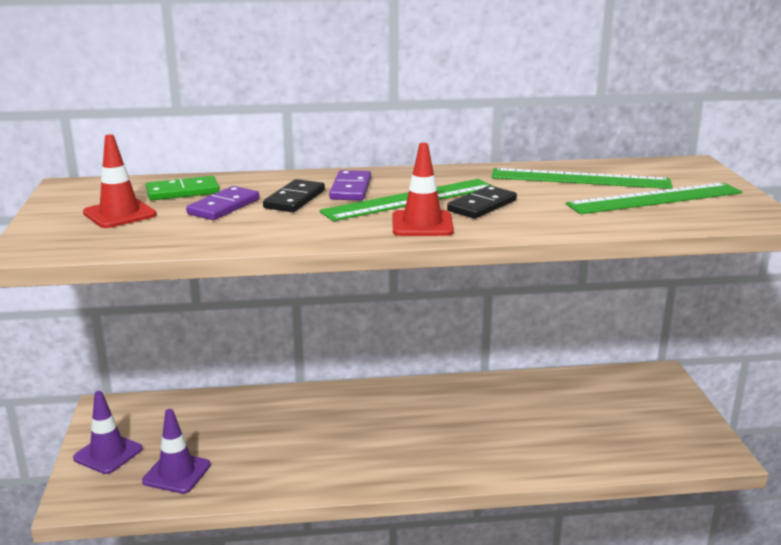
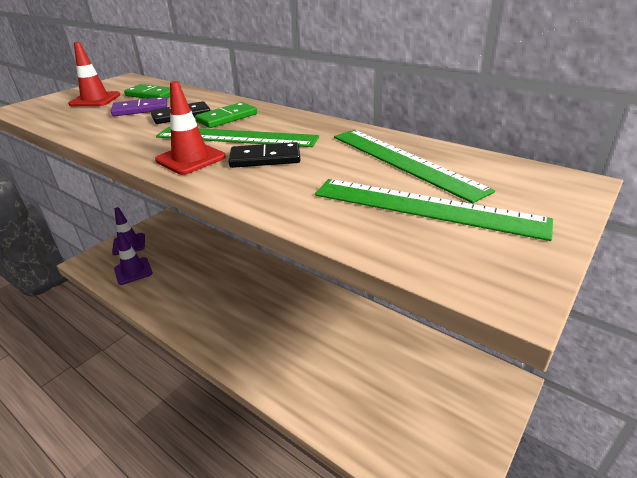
camera: 45 degrees right, 10 degrees up
purple domino [329,170,371,200] -> green domino [195,102,257,128]

